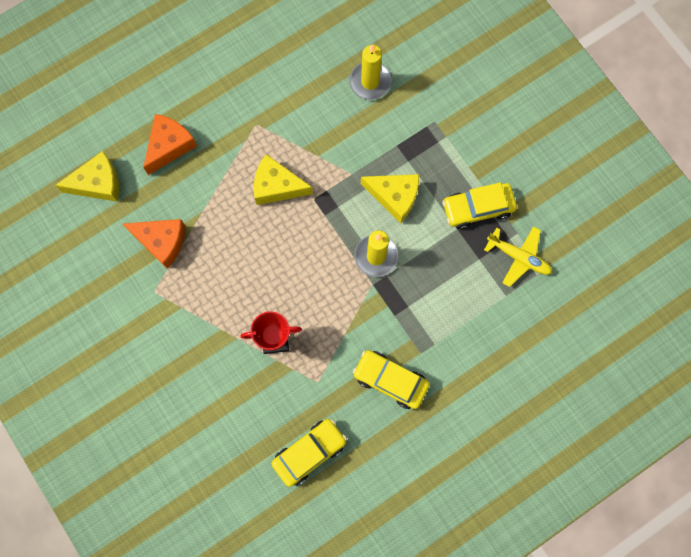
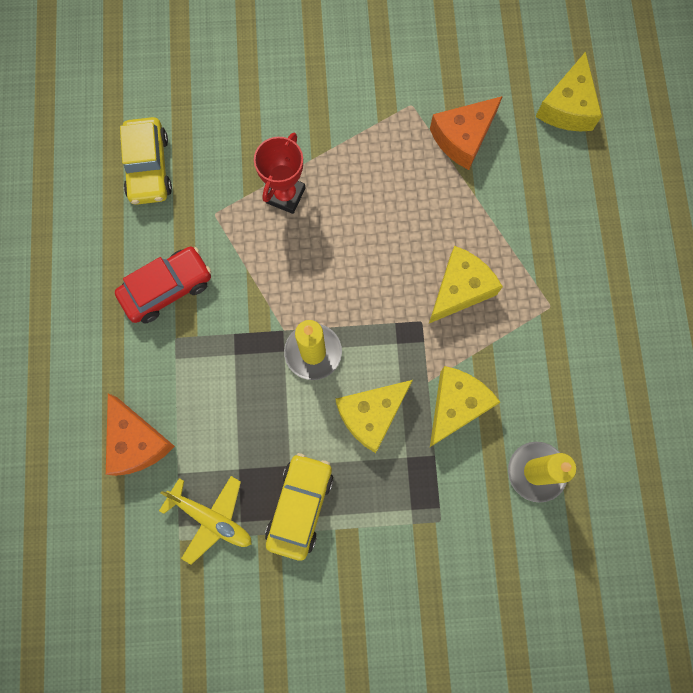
camera: 120 degrees right, 0 degrees up
orange cheese [143,114,197,175] -> orange cheese moved to [106,393,175,476]
yellow car [353,350,430,409] -> red car [115,247,211,324]
yellow plane [484,226,552,287] -> yellow plane turned 120 degrees counterclockwise [159,476,252,565]
none -> yellow cheese [430,366,500,447]

